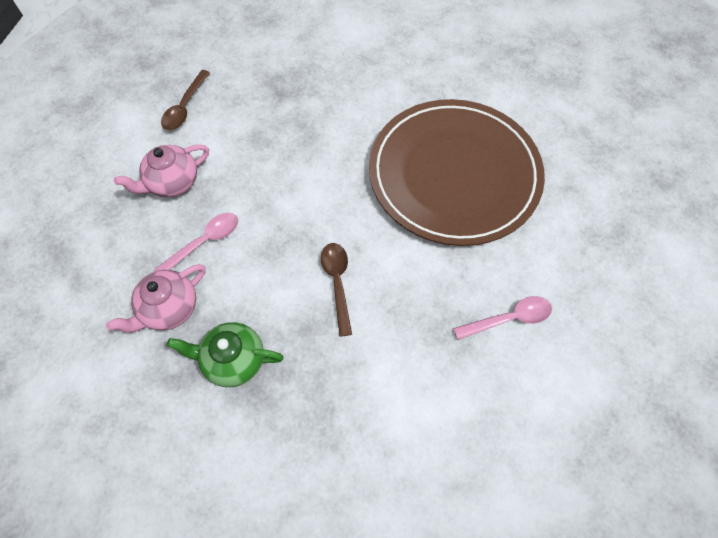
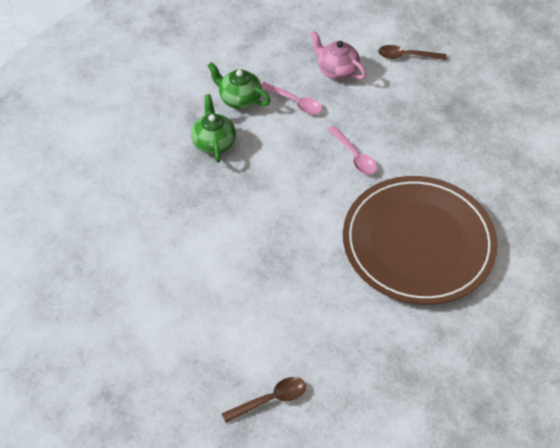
camera: 75 degrees right, 10 degrees down
pink teapot [106,264,205,333] -> green teapot [207,62,271,109]
brown spoon [321,243,352,337] -> brown spoon moved to [222,377,306,423]
pink spoon [453,296,552,340] -> pink spoon moved to [328,126,377,175]

